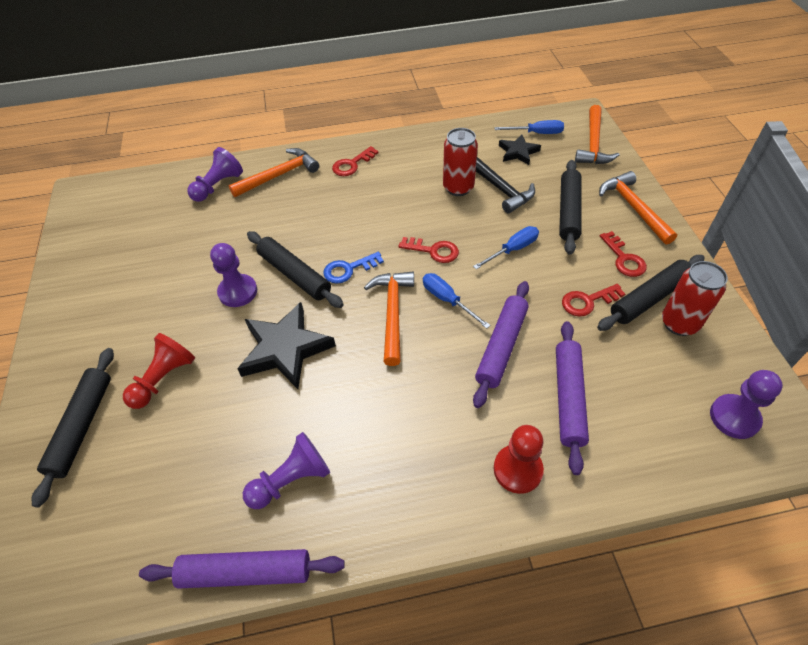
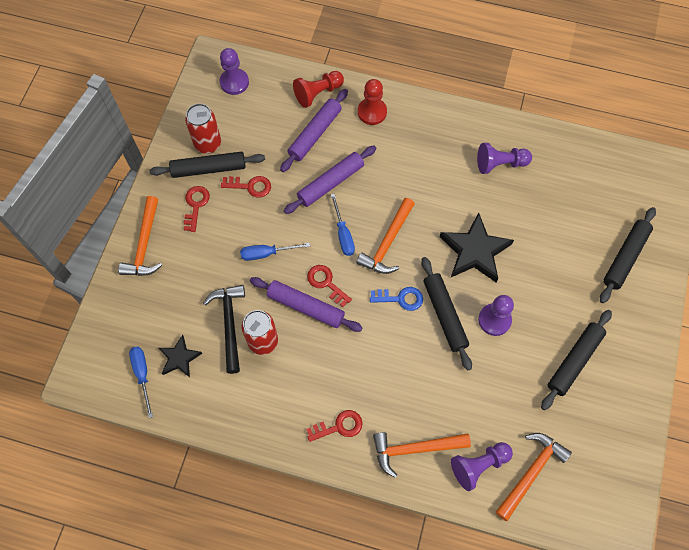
camera: 155 degrees left, 15 degrees up
red pawn [123,333,195,409] -> red pawn moved to [293,71,344,108]
purple rolling pin [139,549,345,589] -> purple rolling pin moved to [250,277,363,332]
blue screwdriver [494,120,564,134] -> blue screwdriver turned 45 degrees clockwise [129,346,153,418]
black rolling pin [559,160,581,255] -> black rolling pin moved to [541,310,612,410]
orange hammer [575,105,619,164] -> orange hammer moved to [496,433,572,521]

